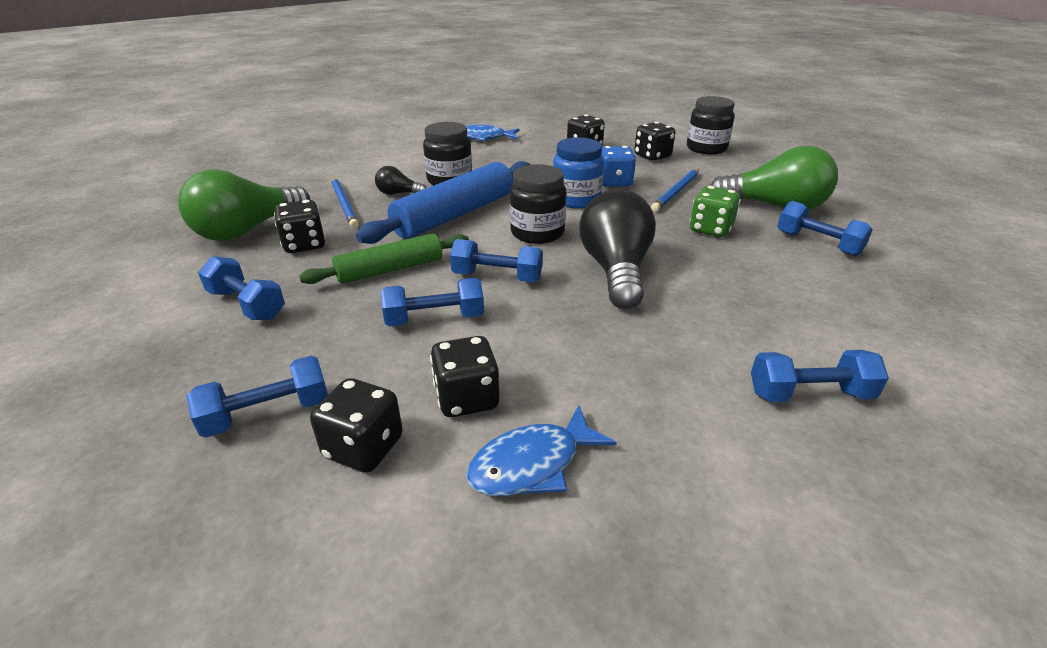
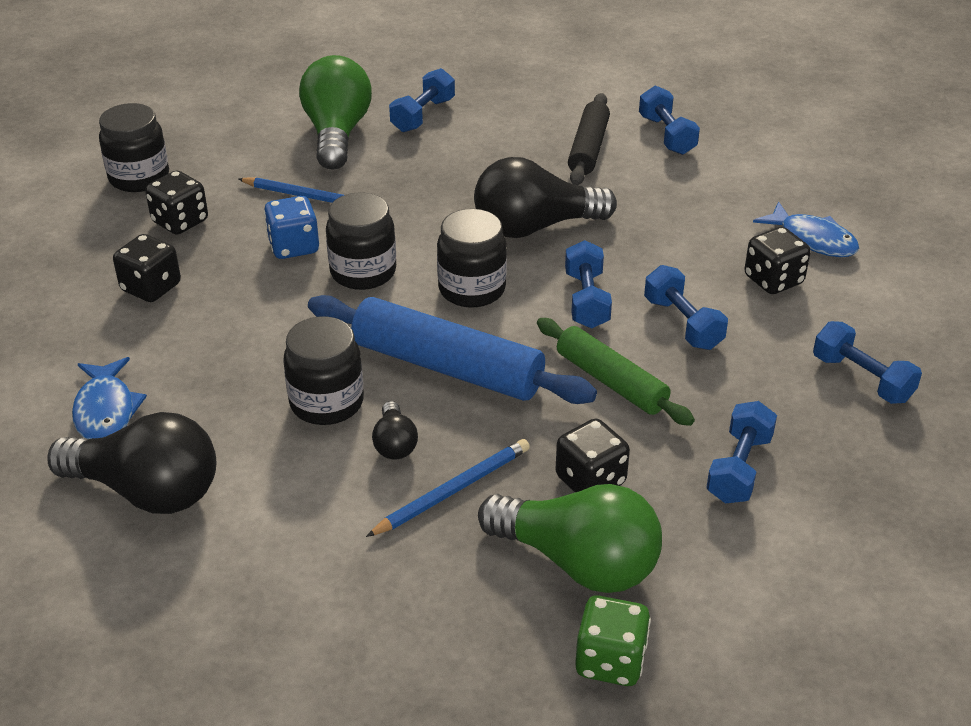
camera: 105 degrees left, 5 degrees up
black dice [310,378,403,473] -> none
blue jar [553,137,604,209] -> black jar [326,192,396,290]
green dice [690,186,741,237] -> green dice moved to [575,595,651,686]
none -> black light bulb [47,412,216,514]
none -> black rolling pin [568,93,610,185]

